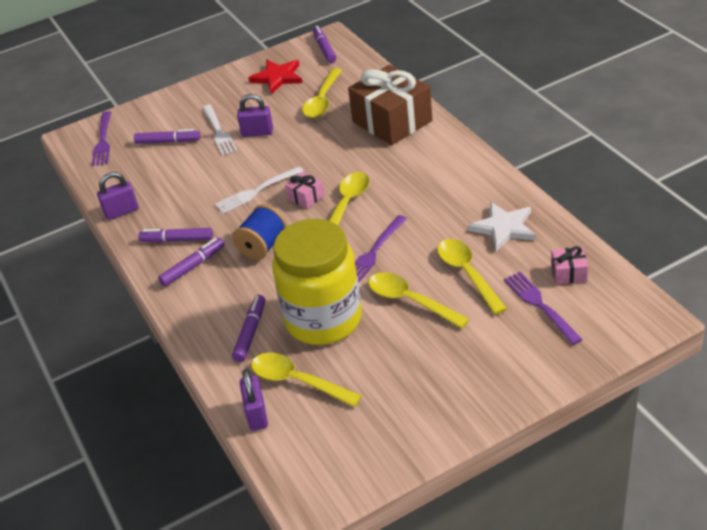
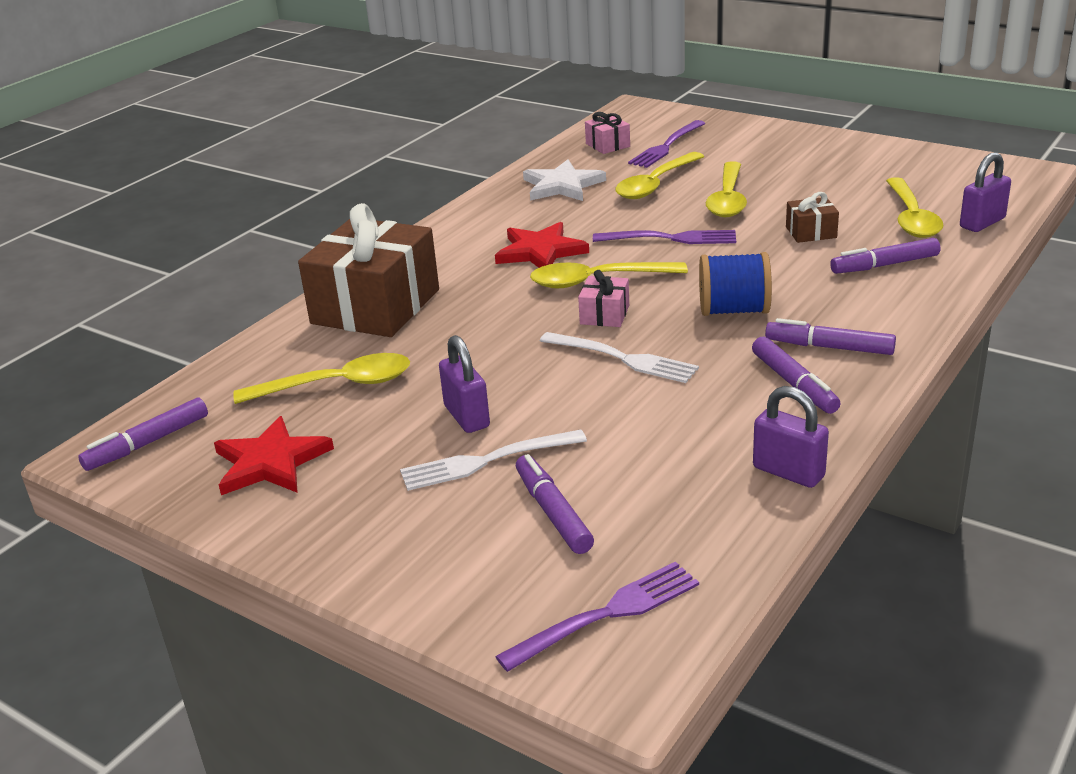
camera: 120 degrees left, 10 degrees down
white fork [202,105,237,156] -> white fork turned 150 degrees counterclockwise [400,430,587,491]
yellow jar [272,219,362,345] -> brown gift [786,192,839,243]
none -> red star [495,222,589,268]

